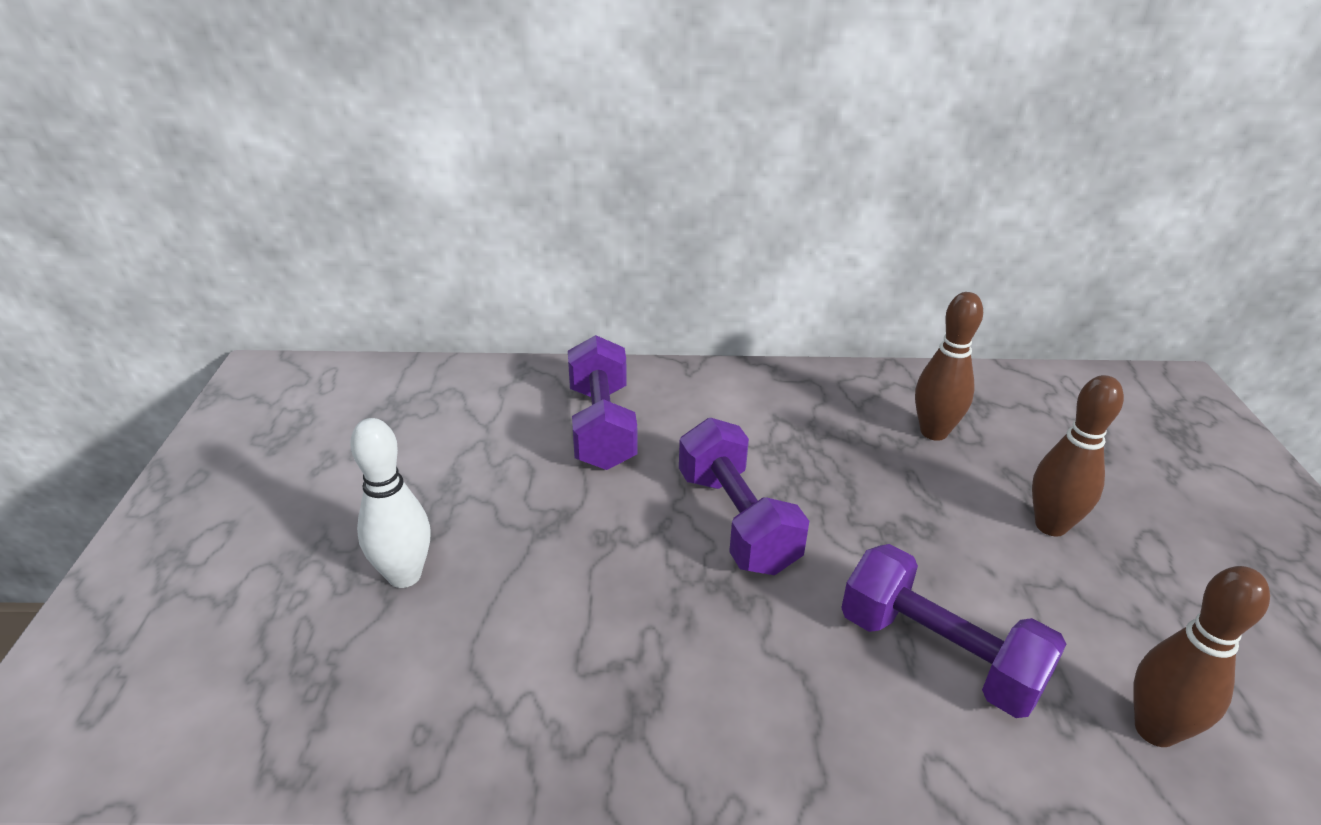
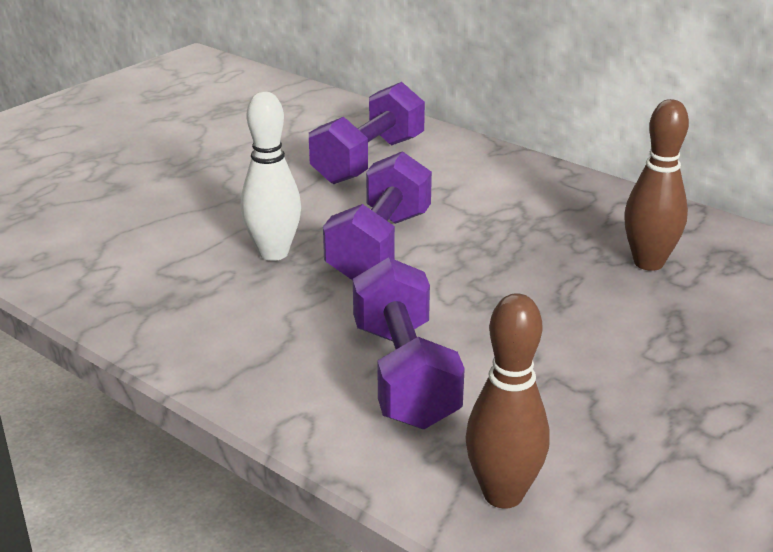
camera: 40 degrees right, 5 degrees down
white bowling pin [350,418,431,588] -> white bowling pin moved to [241,92,301,261]
brown bowling pin [1032,375,1124,537] -> none

